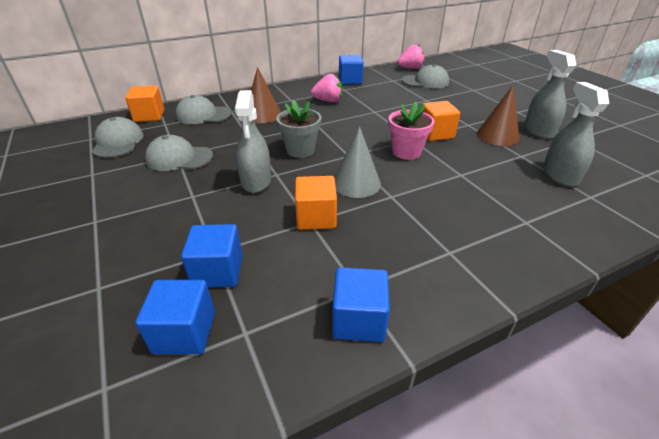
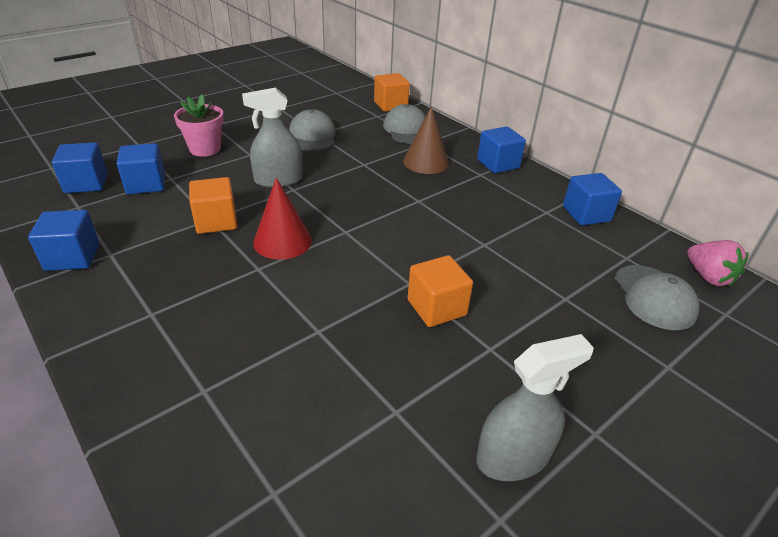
camera: 75 degrees right, 0 degrees up
grey cap [92,117,144,158] -> none
grey flower pot [276,100,322,158] -> none
pink strawberry [311,74,343,102] -> none
grey cone [334,126,381,198] -> red cone [253,177,312,260]
pink flower pot [388,101,434,160] -> pink flower pot moved to [174,94,224,157]
brown cone [477,85,519,146] -> none
grey spray bottle [543,82,609,187] -> none
none -> blue cube [477,126,526,174]

